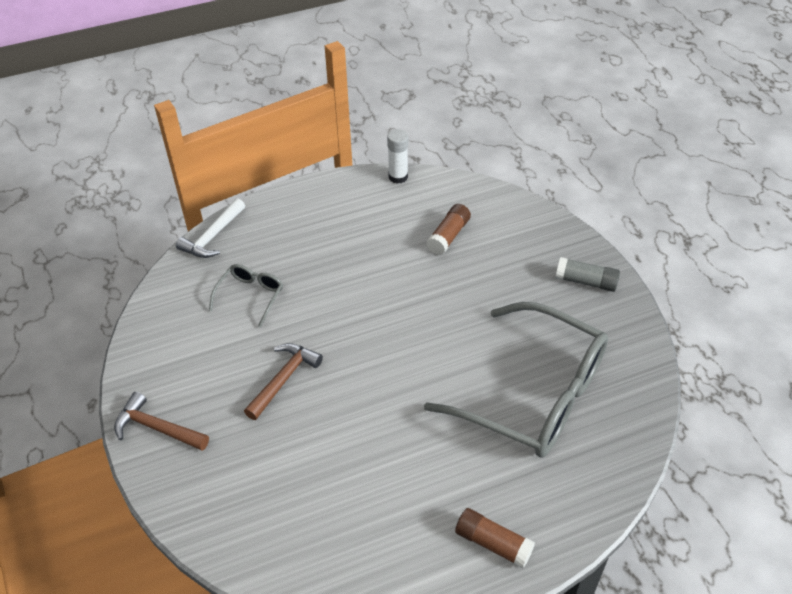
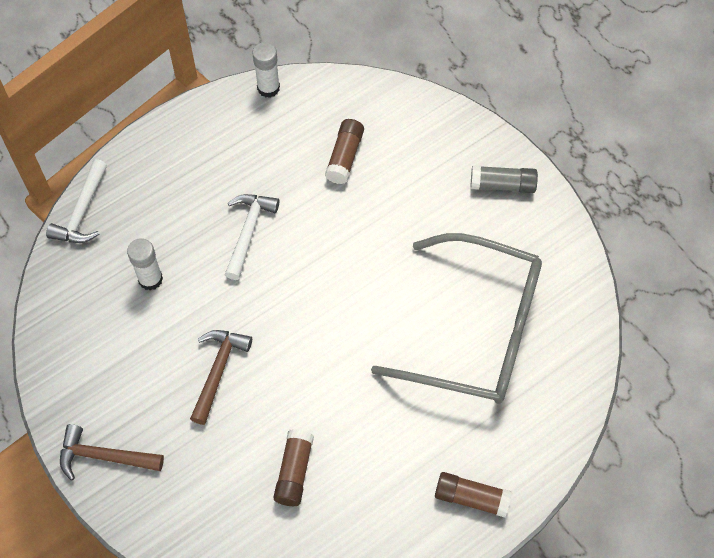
camera: 15 degrees left, 15 degrees up
grey glasses [209,264,283,328] -> white glue stick [127,238,163,291]
none -> white hammer [225,194,279,280]
none -> brown glue stick [273,429,314,506]

